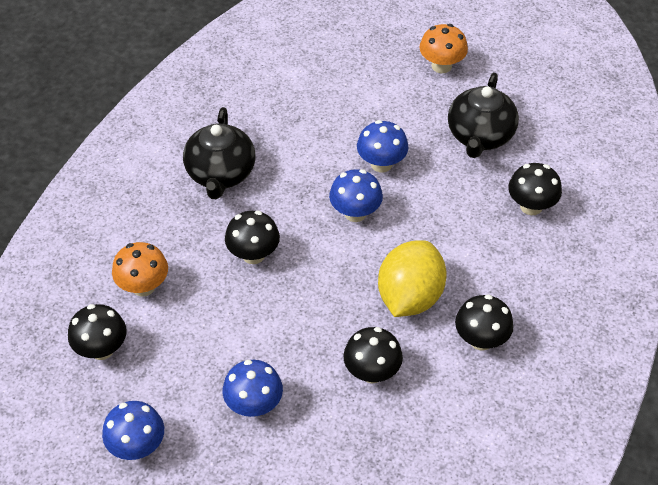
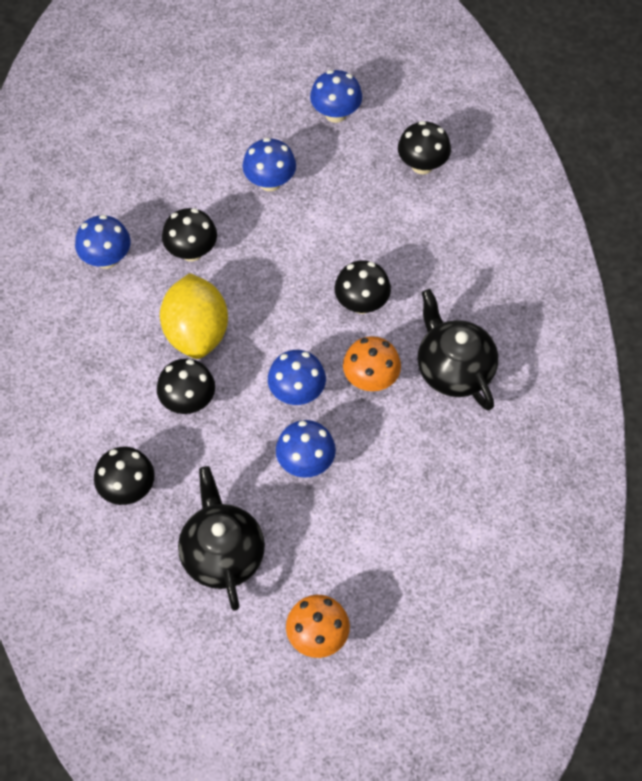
camera: 150 degrees right, 10 degrees up
orange mushroom [112,242,168,297] -> orange mushroom moved to [343,336,401,391]
black mushroom [455,294,514,351] -> black mushroom moved to [157,358,215,414]
none -> blue mushroom [75,215,131,269]

